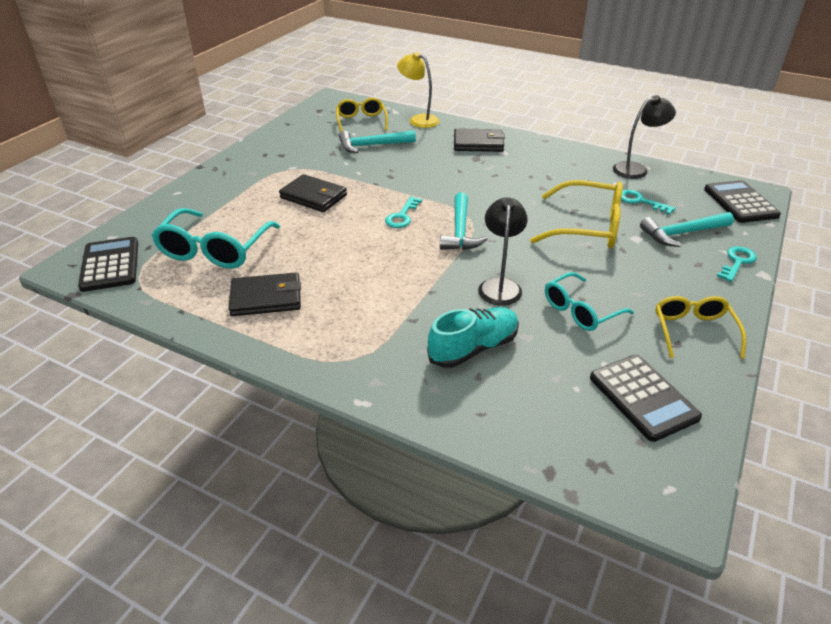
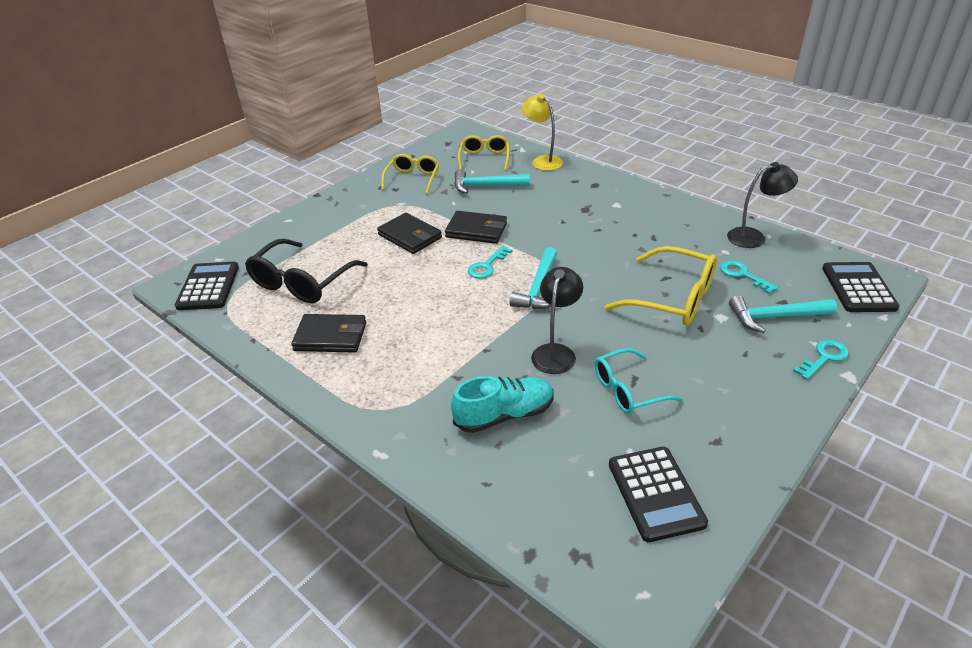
camera: 15 degrees right, 0 degrees up
turquoise glasses [151,208,280,269] -> black glasses [245,239,368,303]
black wallet [454,128,505,152] -> black wallet moved to [445,211,507,244]
yellow glasses [655,296,746,359] -> yellow glasses moved to [381,154,439,194]

